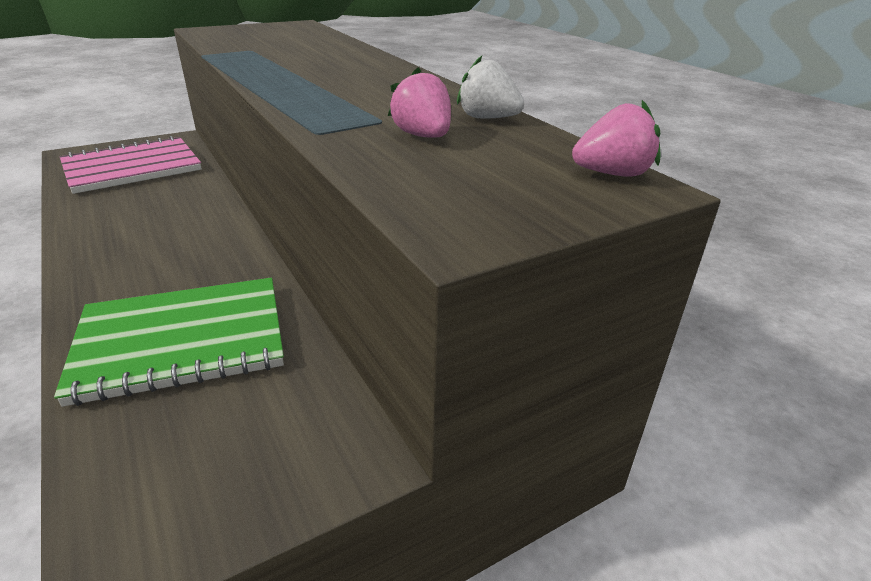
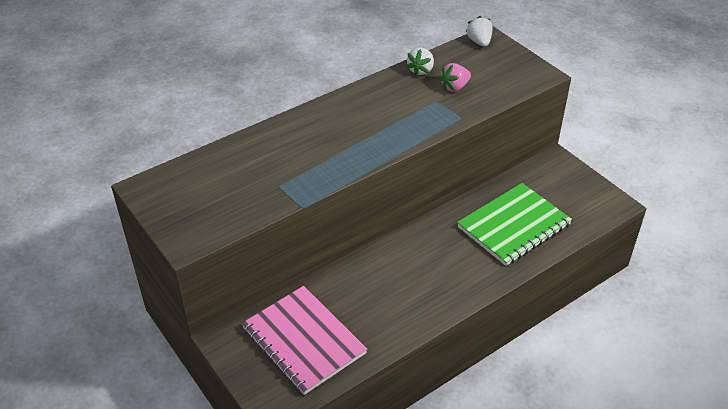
camera: 95 degrees left, 10 degrees up
green notebook [54,278,284,407] -> green notebook turned 75 degrees clockwise [457,183,572,266]
pink strawberry [572,100,661,177] -> white strawberry [466,16,493,47]

